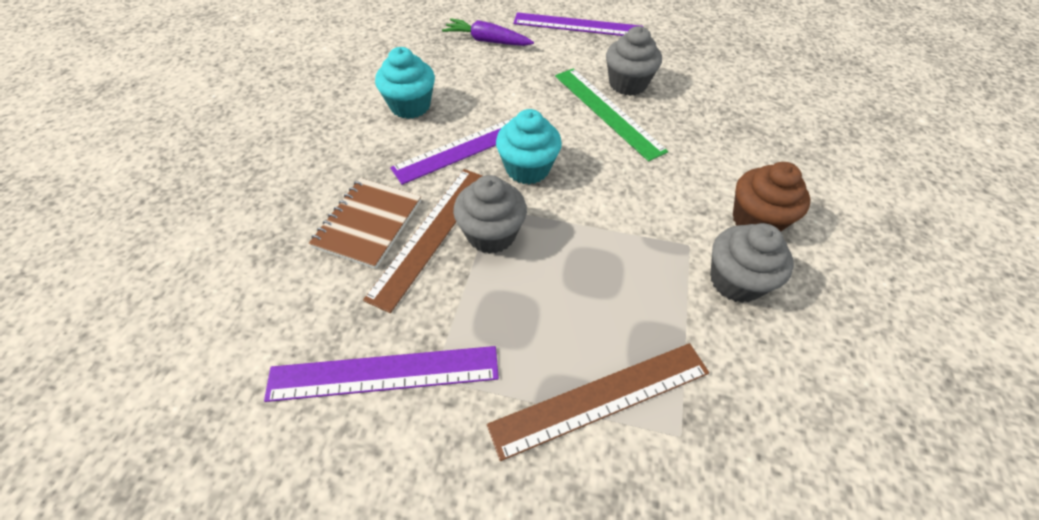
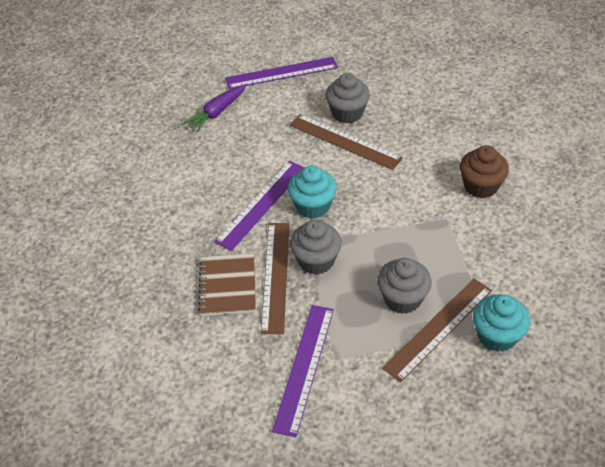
camera: 20 degrees left, 5 degrees down
purple ruler [264,346,499,402] -> purple ruler turned 45 degrees counterclockwise [272,305,334,437]
turquoise cupcake [375,47,435,119] -> turquoise cupcake moved to [473,294,530,352]
purple carrot [442,18,534,46] -> purple carrot turned 45 degrees counterclockwise [183,84,247,132]
green ruler [555,68,668,162] -> brown ruler [290,114,403,170]
grey cupcake [710,223,794,303] -> grey cupcake moved to [377,258,432,314]

